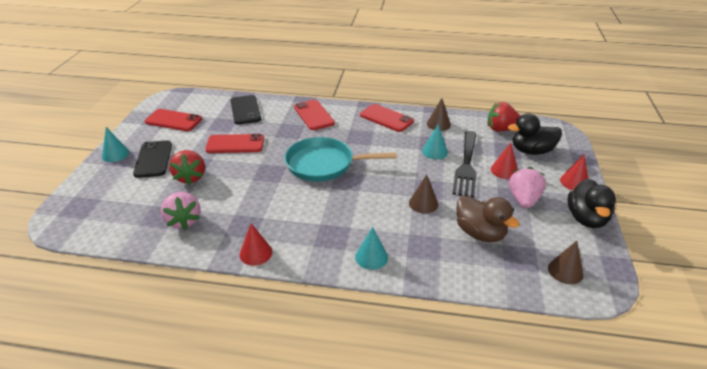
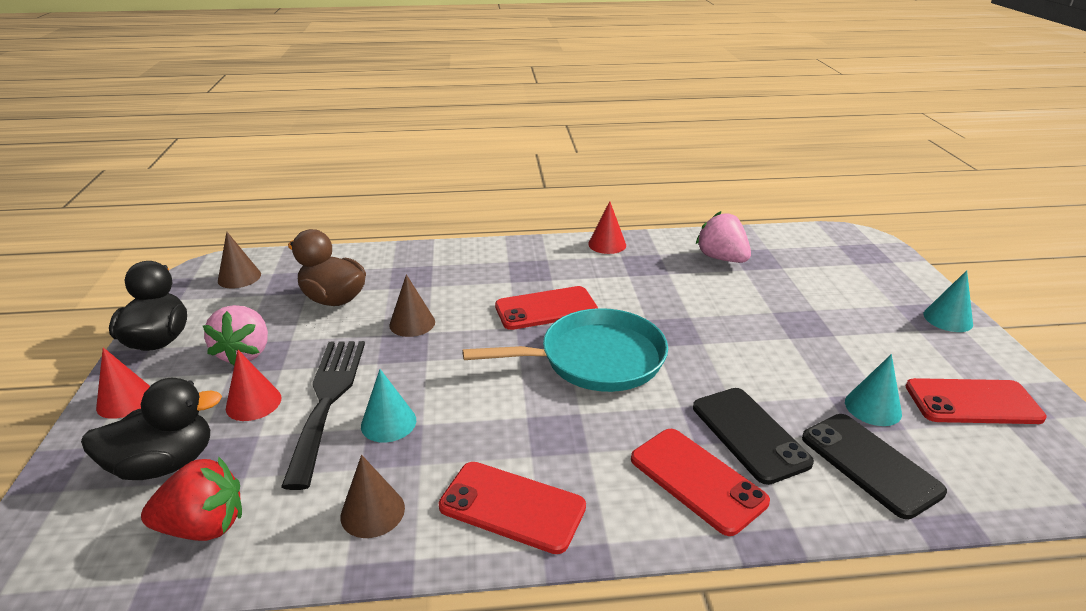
camera: 165 degrees right, 5 degrees down
black phone [133,140,172,178] -> black phone moved to [693,388,814,485]
red strawberry [169,150,205,185] -> none
red phone [205,134,264,153] -> red phone moved to [495,286,598,330]
turquoise cone [355,227,388,270] -> turquoise cone moved to [845,354,902,426]

